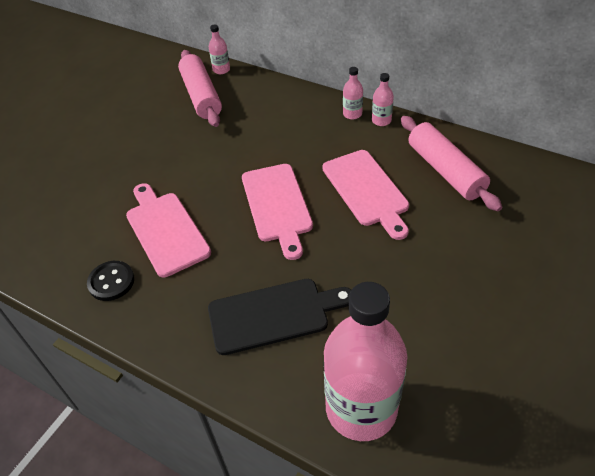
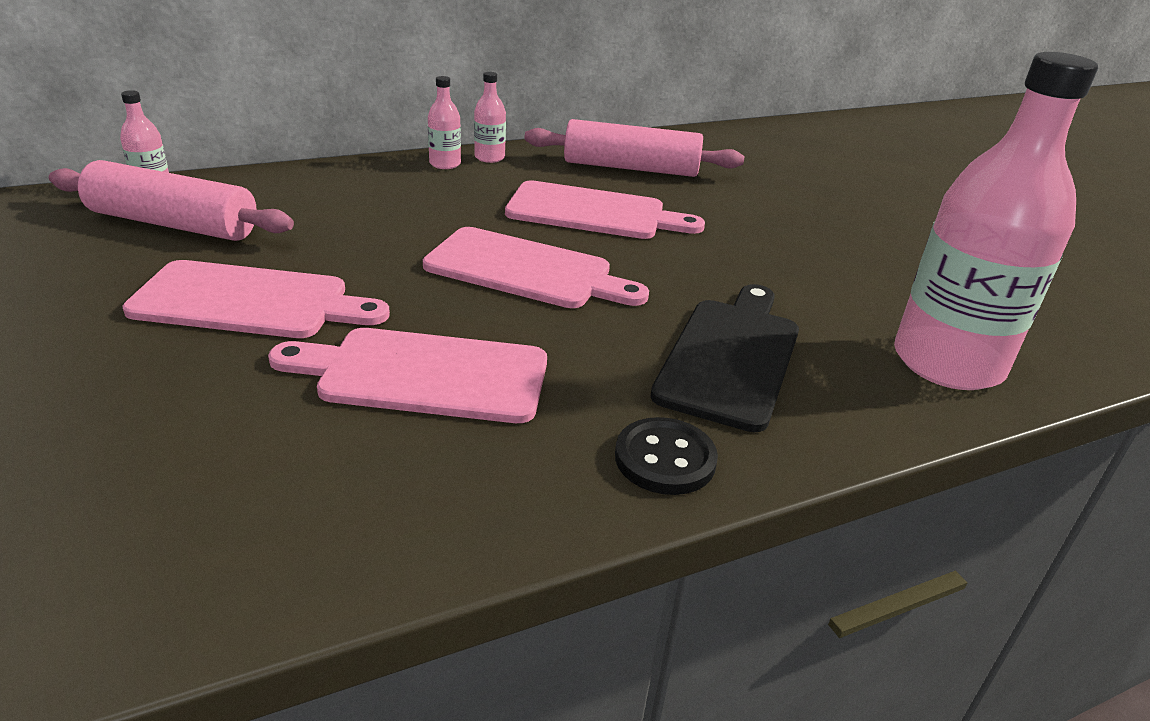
camera: 60 degrees left, 15 degrees down
black button [87,261,134,301] -> black button moved to [615,417,718,495]
none -> pink cutting board [123,260,390,338]

